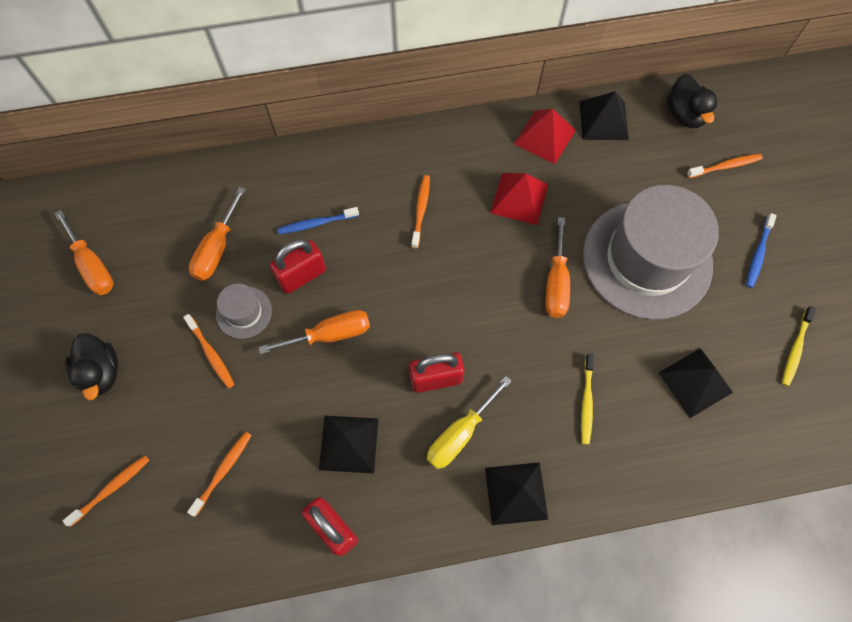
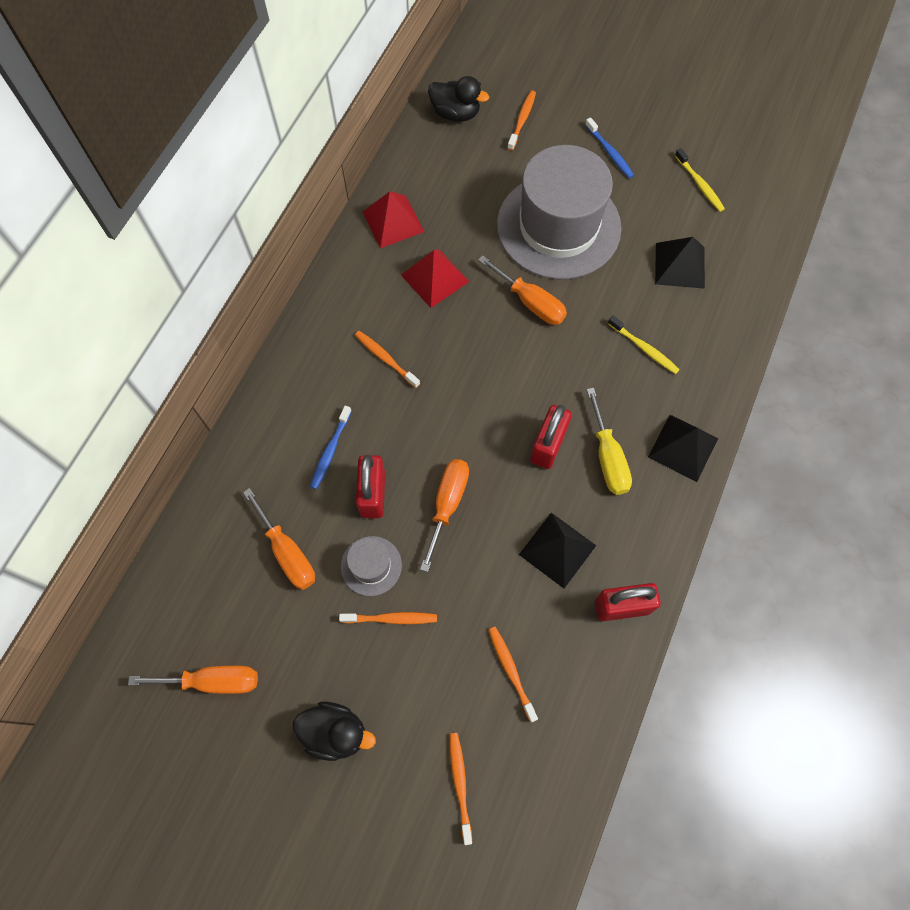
camera: 55 degrees left, 0 degrees up
black pyramid [579,92,629,140] -> none

